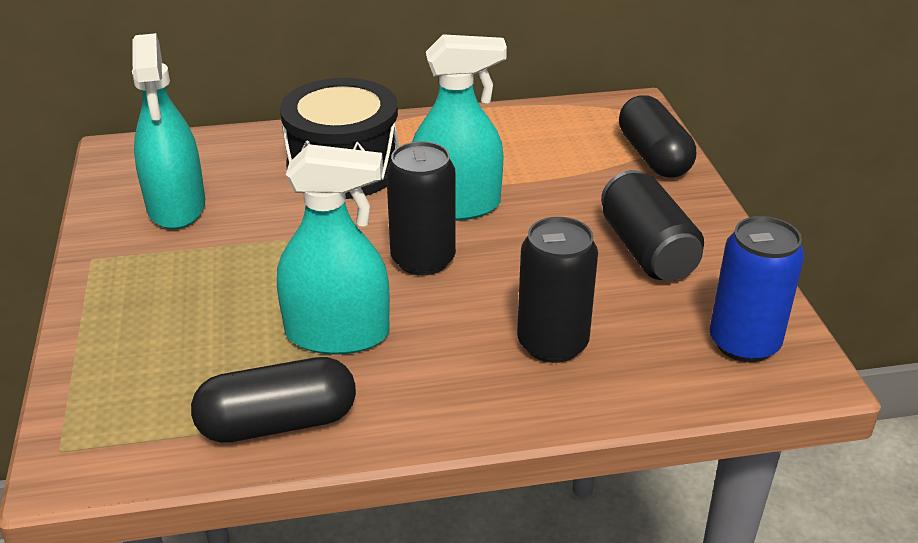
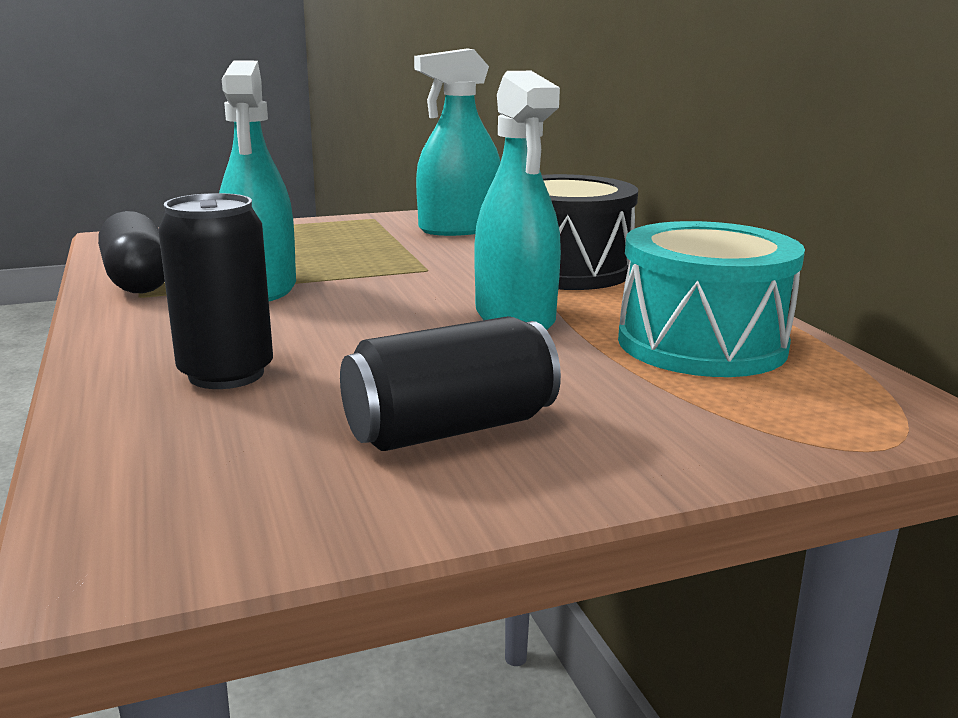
camera: 80 degrees right, 15 degrees down
black can [386,141,456,276] -> none
black capsule [619,96,696,178] -> none
blue can [710,216,805,362] -> none
none -> turquoise drum [618,221,805,377]

